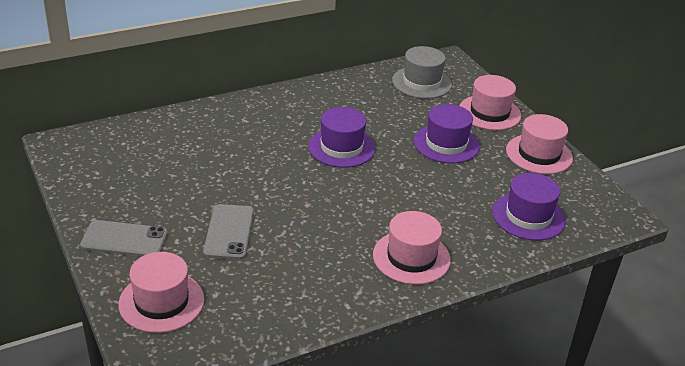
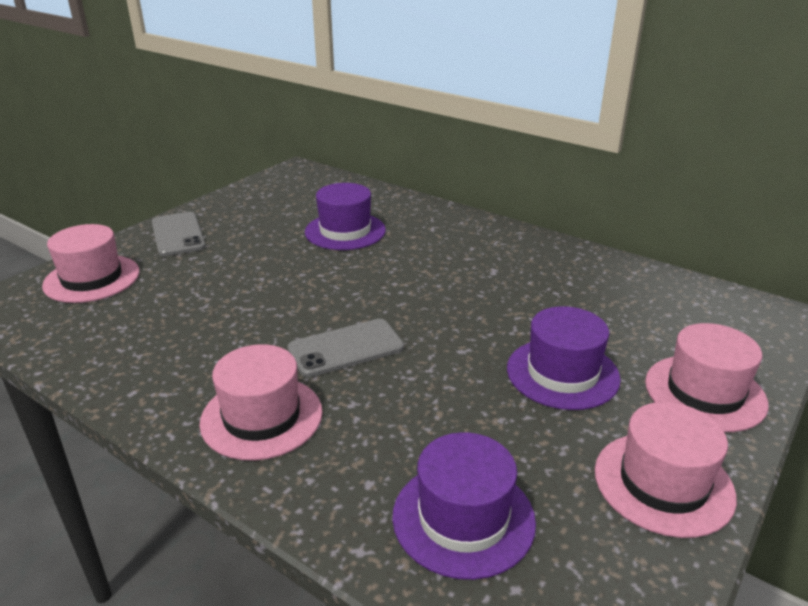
camera: 65 degrees right, 5 degrees down
grey phone [203,204,254,260] -> grey phone moved to [288,319,404,377]
purple hat [308,107,375,168] -> purple hat moved to [305,183,386,250]
grey hat [392,46,452,99] -> none

